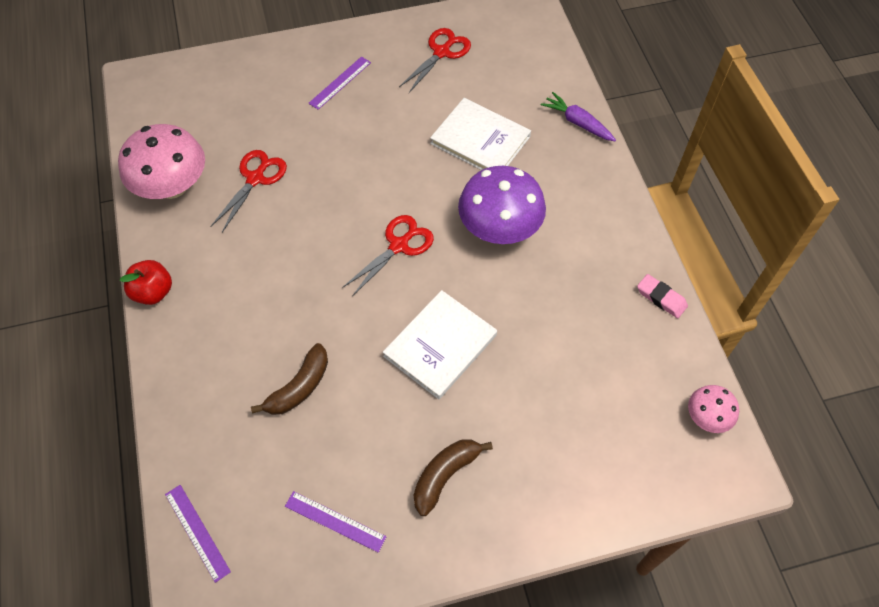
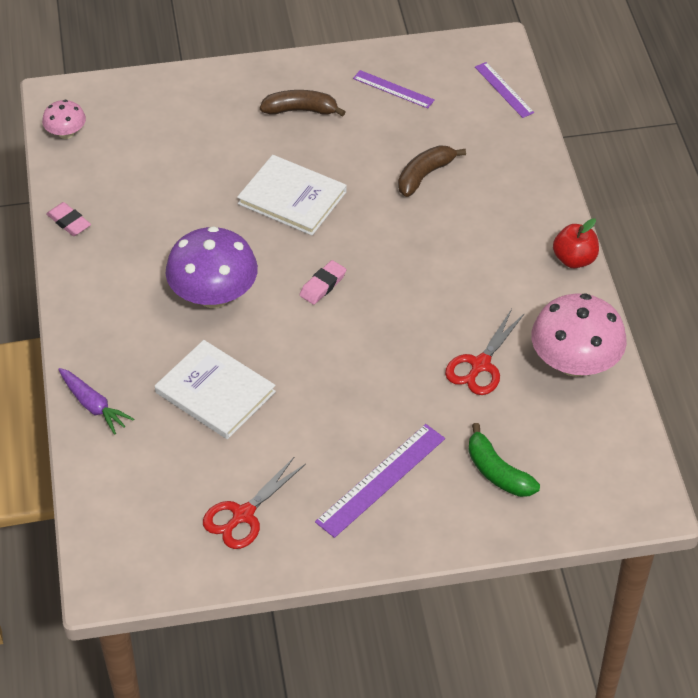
camera: 175 degrees left, 10 degrees down
purple ruler [308,56,371,110] -> purple ruler [315,424,445,538], size x1.58
red scissors [342,215,434,296] -> pink eraser [300,260,346,305]
white book [383,290,497,399] -> white book turned 75 degrees clockwise [237,155,347,235]
brown banana [414,439,493,516] -> brown banana turned 135 degrees counterclockwise [260,90,346,117]
none -> green banana [468,423,540,497]

